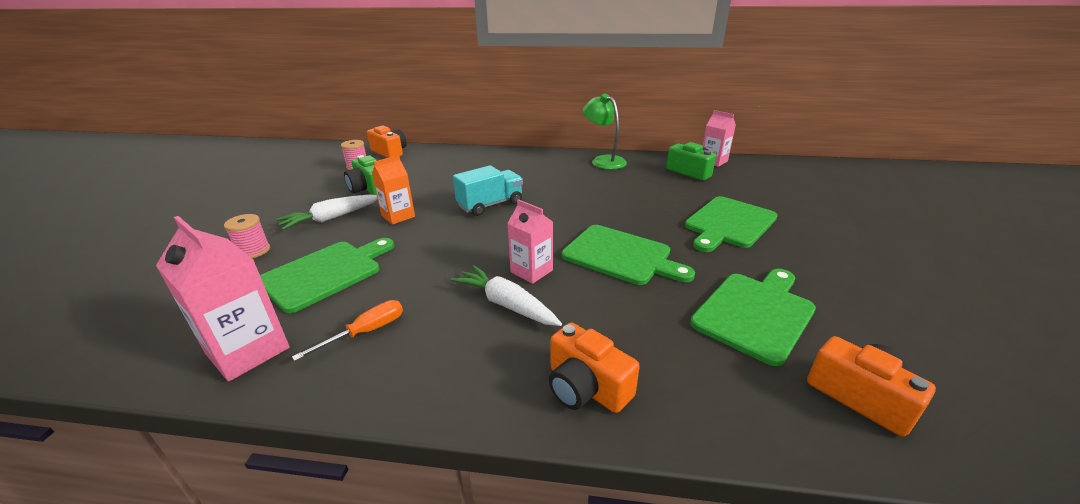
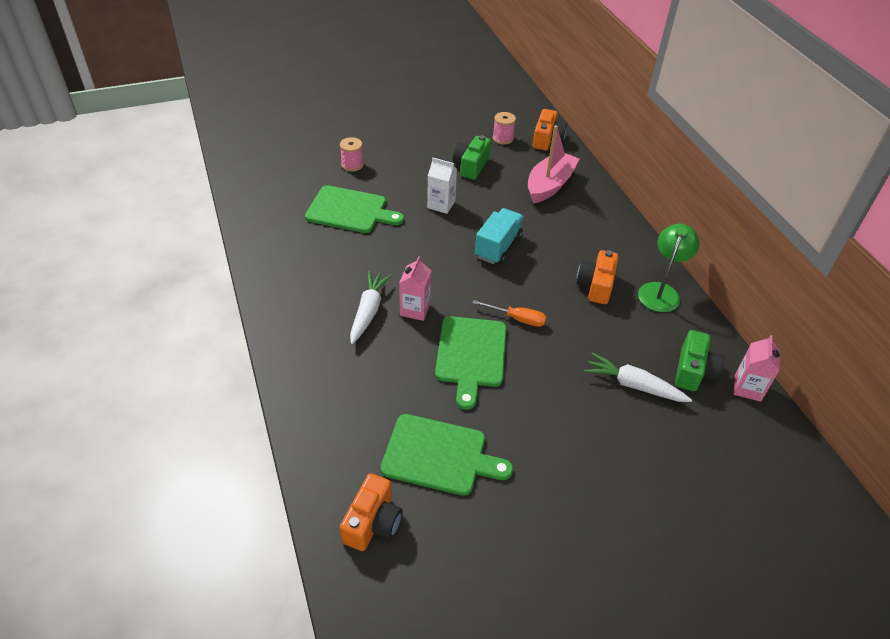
camera: 60 degrees right, 15 degrees up
pink carton [156,216,290,382] -> none
white carrot [276,195,378,230] -> white carrot moved to [584,353,692,402]
orange screwdriver [292,300,403,361] -> orange screwdriver moved to [472,300,546,327]
orange carton [372,155,415,225] -> white carton [427,158,457,214]
turquoise truck [453,165,523,216] -> turquoise truck turned 90 degrees counterclockwise [475,208,524,264]
orange camera [549,323,640,413] -> orange camera moved to [576,250,619,304]
green cutting board [685,196,778,252] -> none
none -> pink boat [528,125,579,204]

